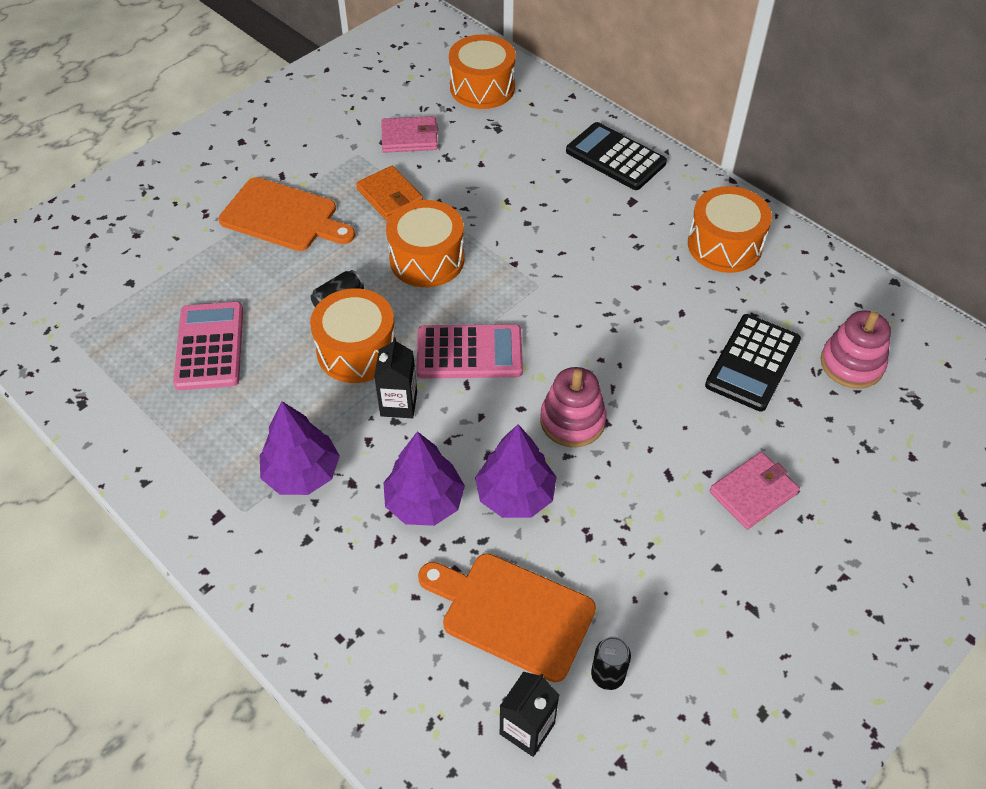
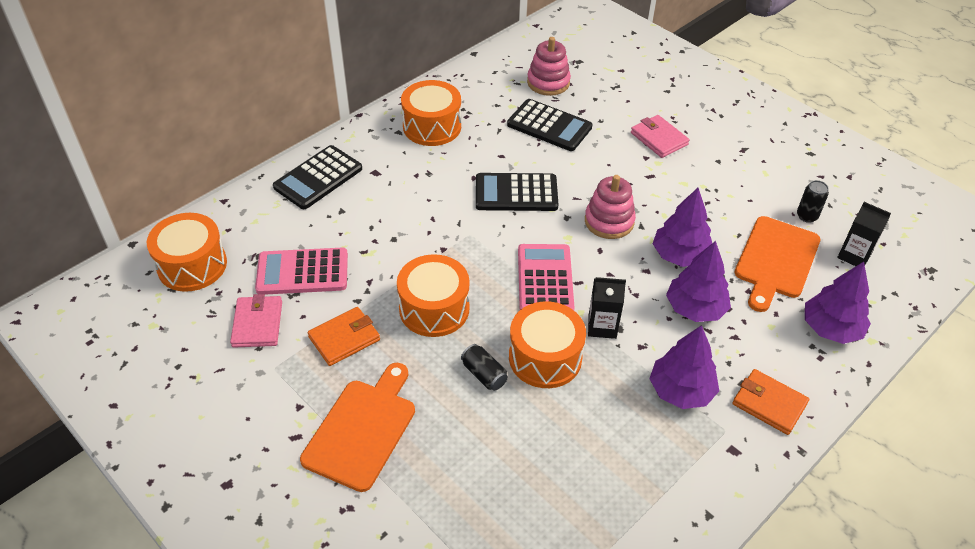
camera: 90 degrees left, 5 degrees down
pink calculator [173,302,243,390] -> pink calculator moved to [255,248,348,295]
none -> black calculator [476,173,558,211]
none -> orange wallet [733,369,809,435]
none -> purple tree [805,262,871,344]

